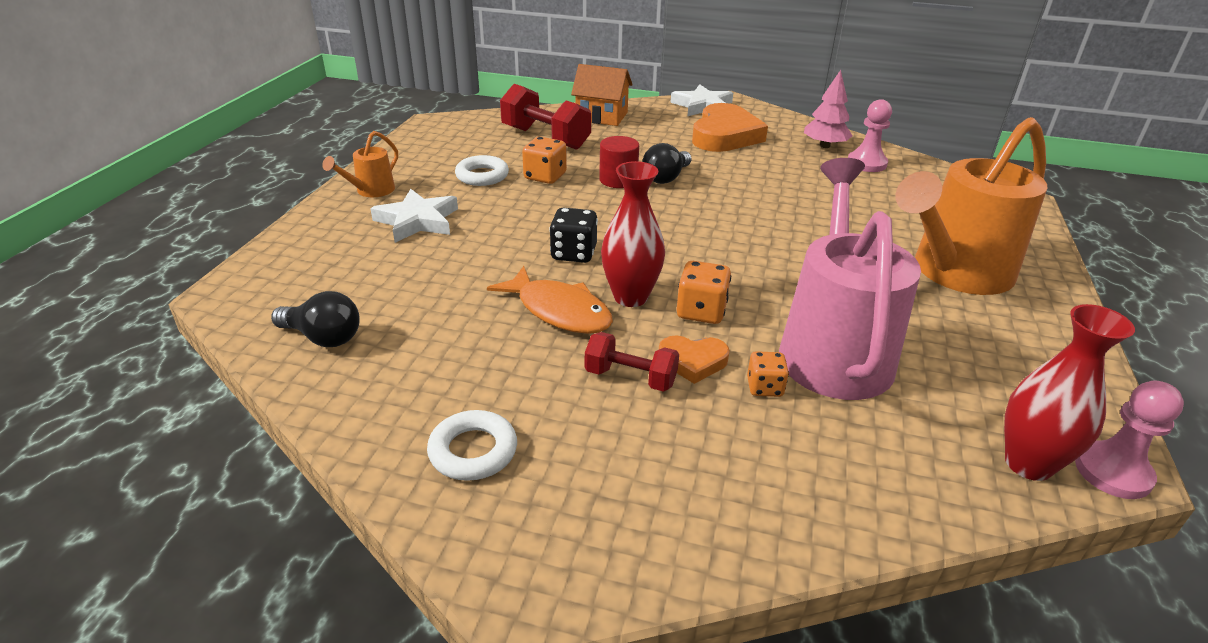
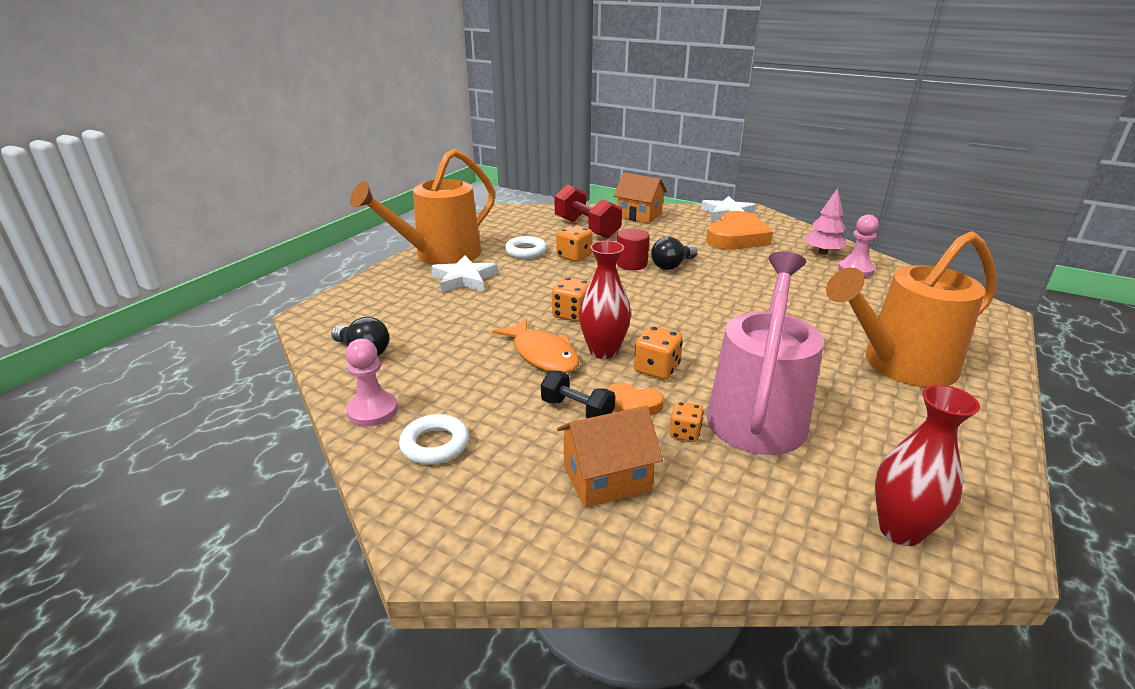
camera: 15 degrees right, 5 degrees down
orange watering can [322,131,398,197] -> orange watering can [350,149,495,265], size x2.26
black dice [549,207,598,263] -> orange dice [552,277,590,322]
red dumbbell [585,332,679,392] -> black dumbbell [541,371,615,418]
pink pawn [1075,380,1184,499] -> pink pawn moved to [346,339,398,427]
none -> orange house [557,406,663,508]

